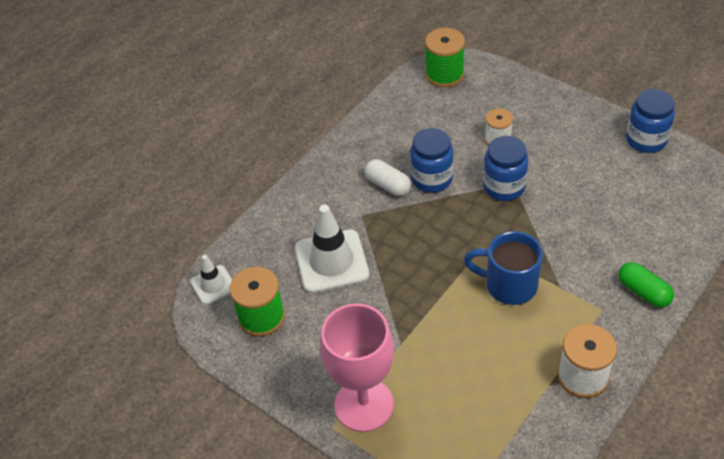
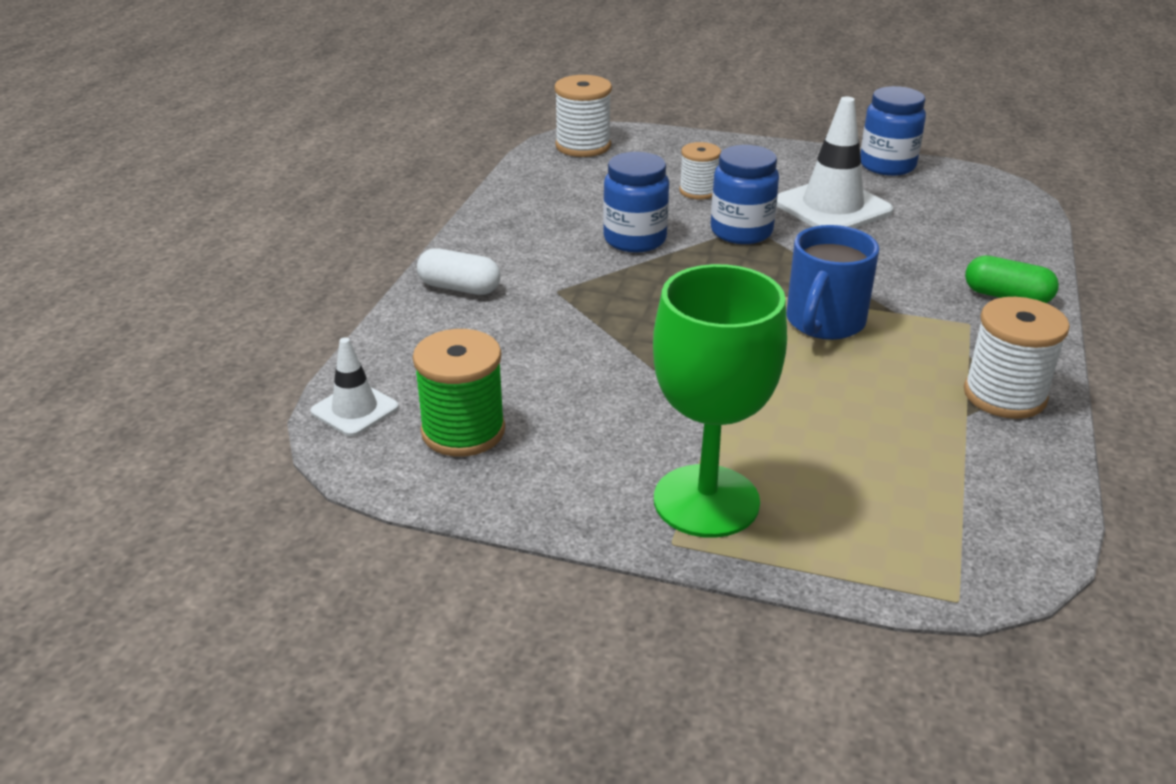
camera: 25 degrees left, 15 degrees down
white traffic cone [295,205,370,293] -> white traffic cone moved to [777,97,893,229]
pink goblet [320,304,394,432] -> green goblet [653,264,787,538]
white capsule [364,159,411,196] -> white capsule moved to [417,249,500,295]
green spool [425,28,465,87] -> white spool [554,75,612,157]
blue mug [464,231,543,305] -> blue mug turned 60 degrees counterclockwise [786,225,879,340]

